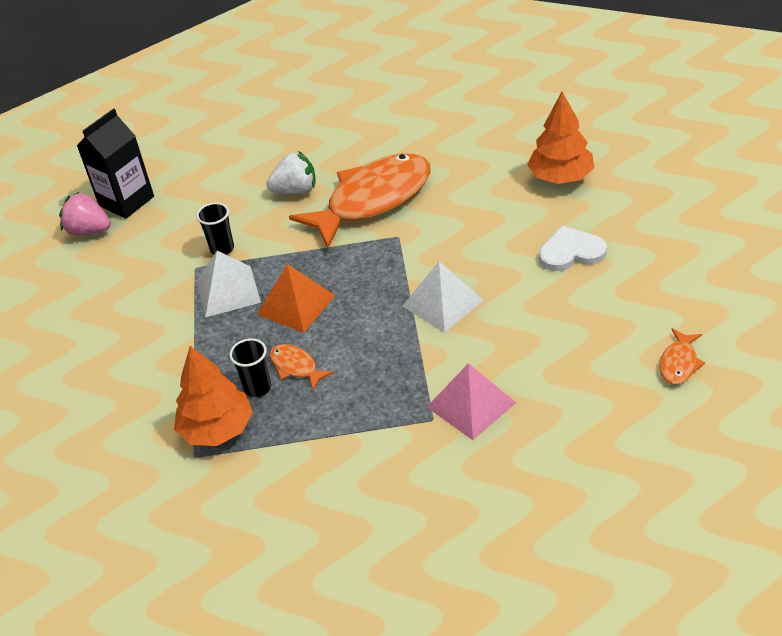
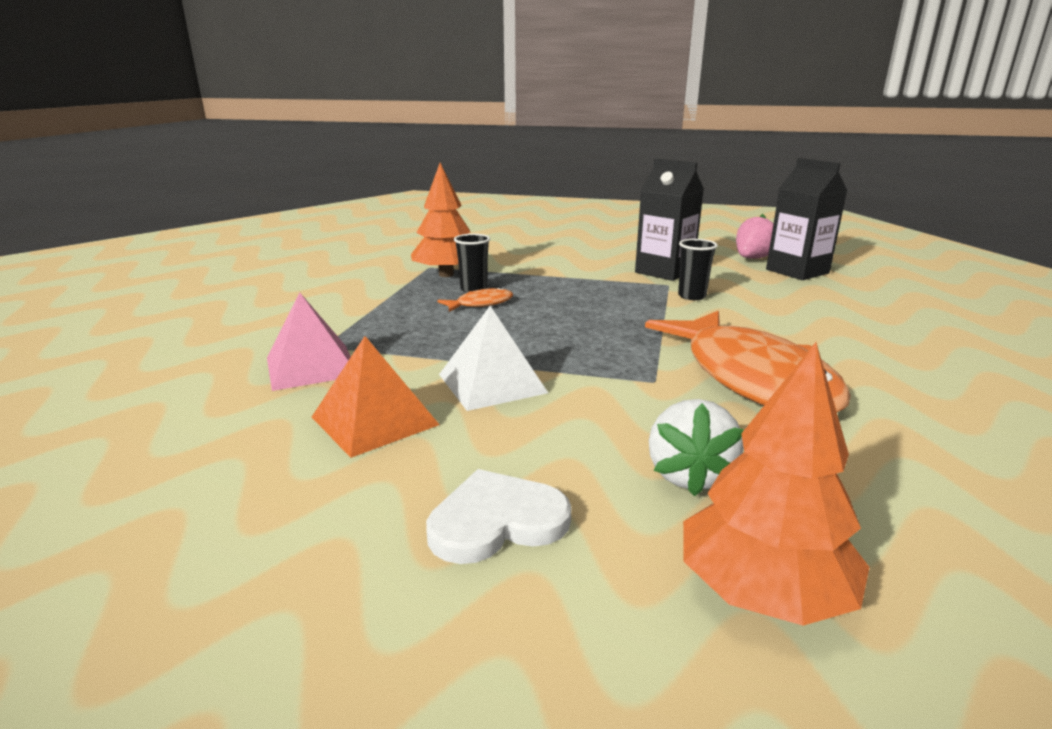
camera: 105 degrees right, 20 degrees down
white pyramid [197,251,261,317] -> none
orange pyramid [257,264,336,333] -> orange pyramid moved to [312,336,440,458]
white strawberry [266,151,316,194] -> white strawberry moved to [649,399,744,496]
white heart [539,226,607,271] -> white heart turned 120 degrees counterclockwise [426,469,572,564]
orange fish [660,328,705,385] -> none
none -> black carton [635,159,704,281]

